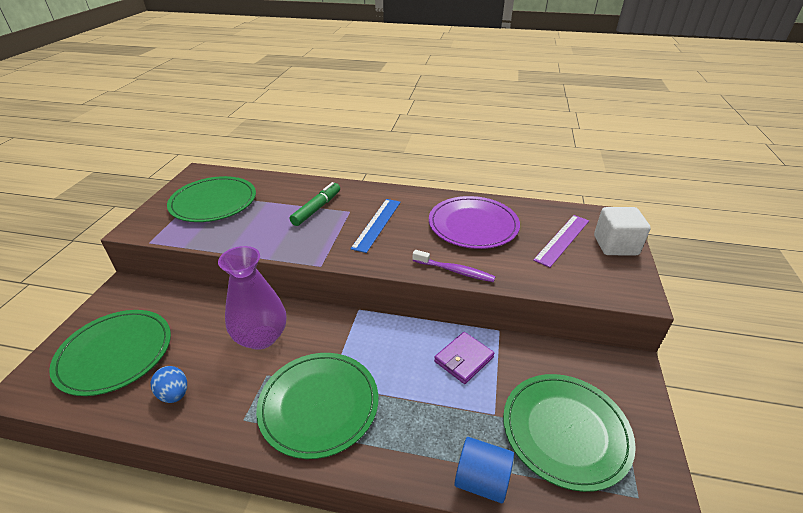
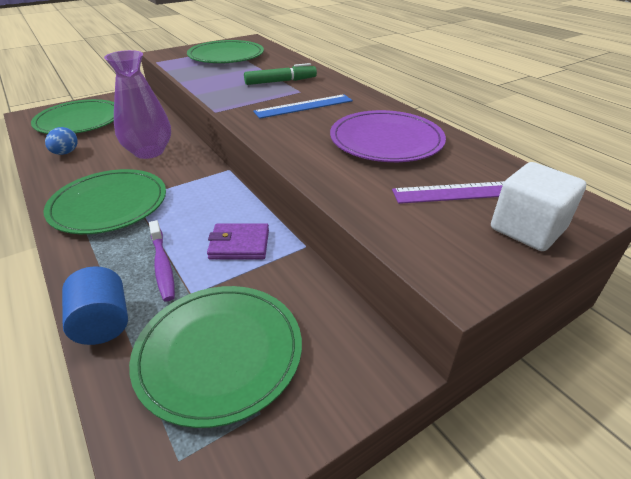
camera: 45 degrees right, 0 degrees up
purple toothbrush [413,250,496,282] -> purple toothbrush moved to [149,220,175,301]

